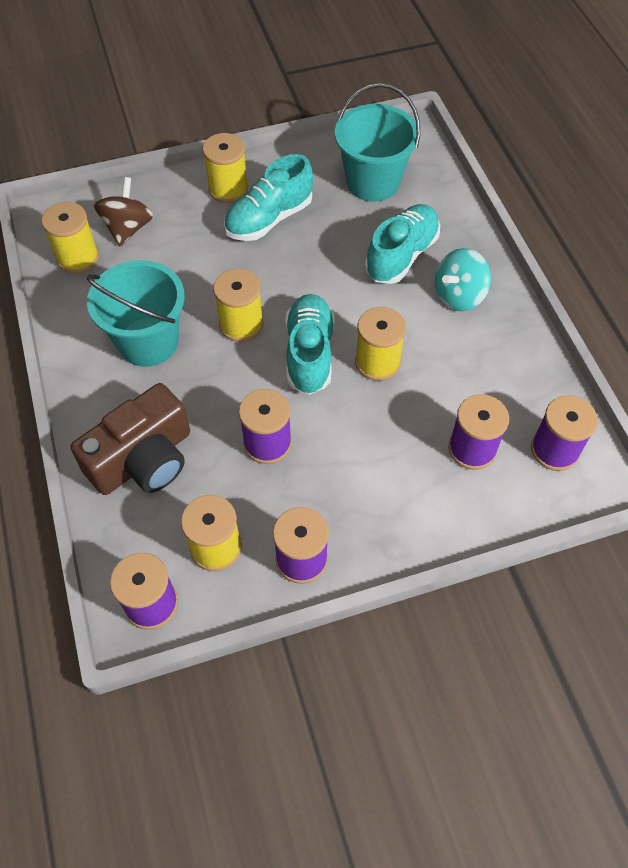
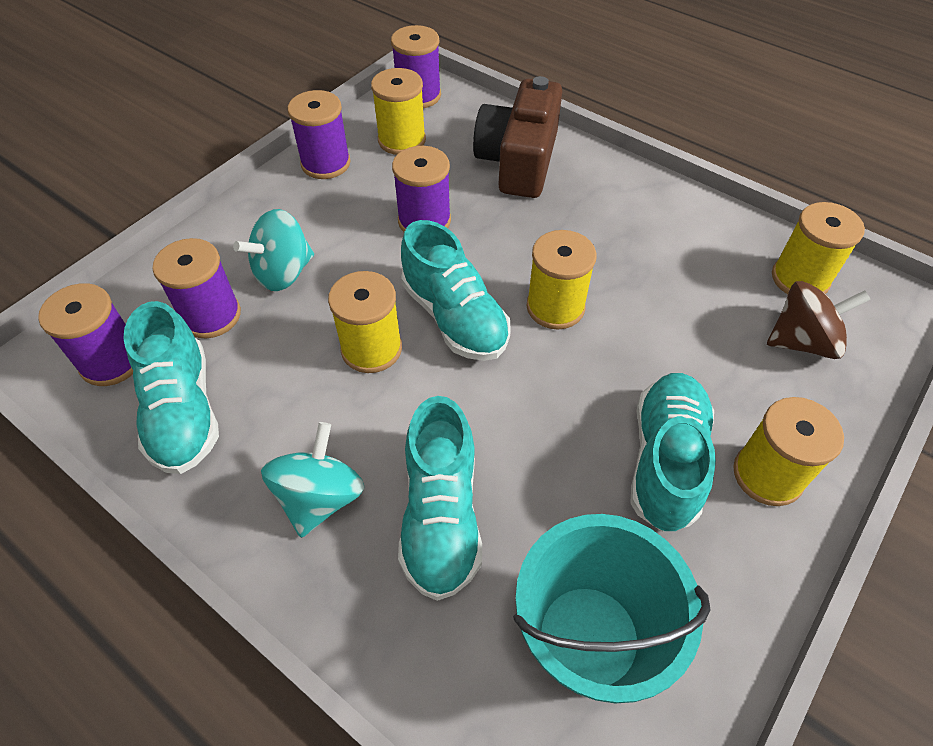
camera: 145 degrees right, 5 degrees down
turquoise bucket [87,260,185,367] -> none
brown spinning top [94,177,154,246] -> brown spinning top turned 75 degrees counterclockwise [767,281,871,359]
none -> turquoise shoe [123,301,219,474]
none -> turquoise spinning top [233,209,314,291]

